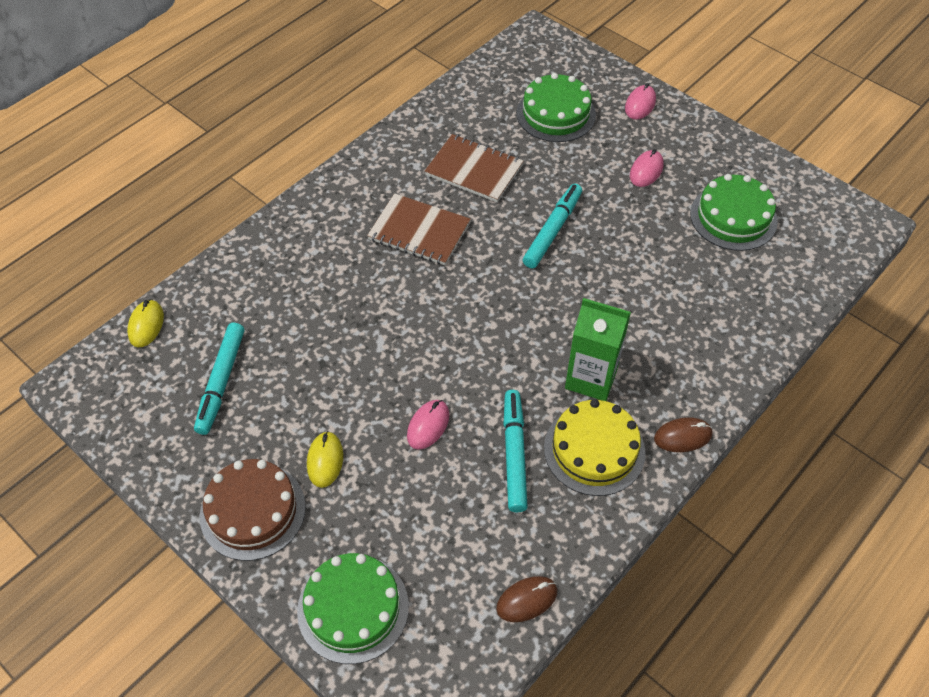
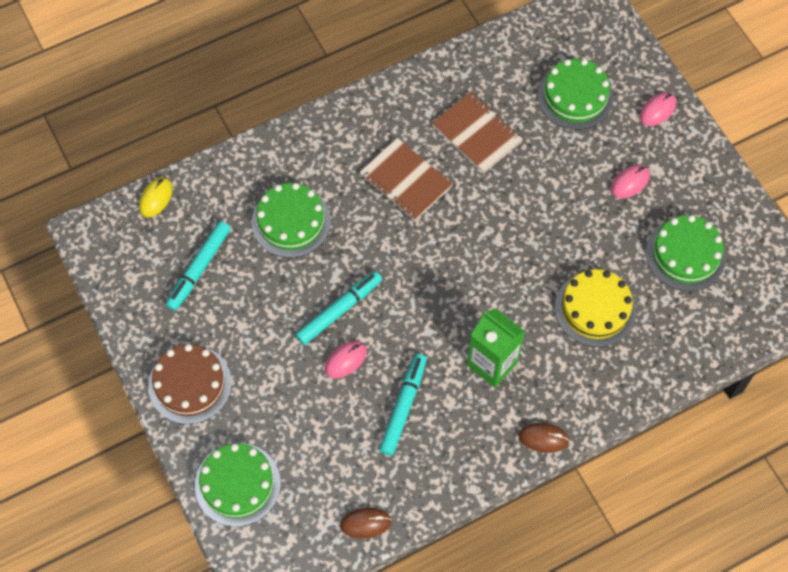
camera: 20 degrees right, 10 degrees up
yellow mouse [307,431,343,488] -> none
turquoise marker [523,184,582,268] -> turquoise marker moved to [295,271,382,345]
yellow cake [544,399,646,496] -> yellow cake moved to [555,269,636,347]
none -> green cake [252,183,331,258]

